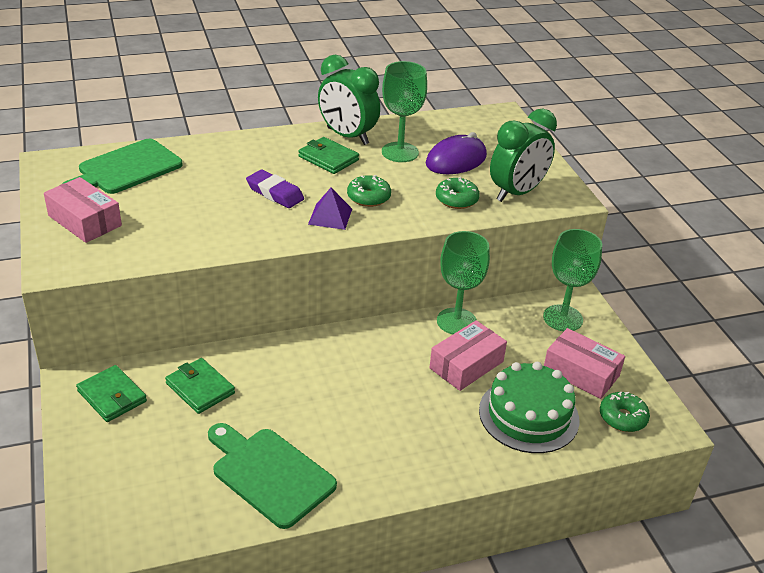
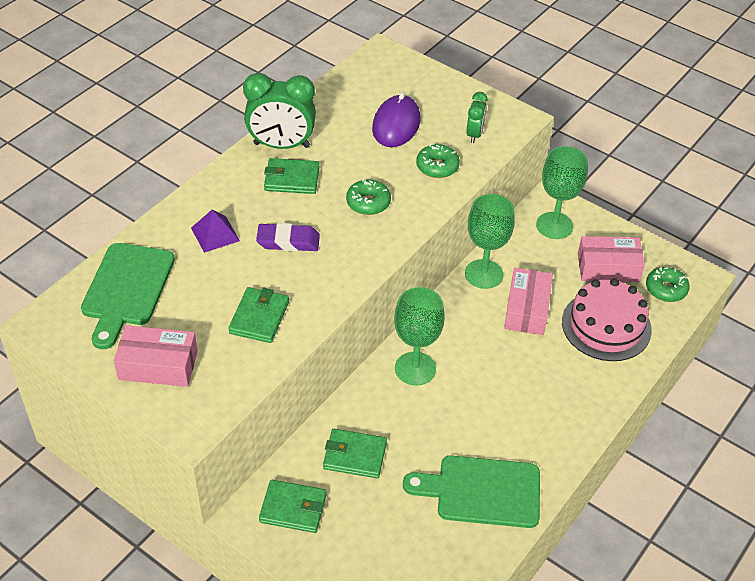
camera: 35 degrees left, 10 degrees up
purple pyramid [308,188,352,230] -> purple pyramid moved to [191,209,240,253]
green goblet [382,61,427,162] -> green goblet moved to [394,287,445,386]
green cake [479,362,579,453] -> pink cake [562,278,652,361]
green clock [490,109,557,202] -> green clock [466,92,488,143], size x0.53
none -> green wallet [228,287,289,343]

